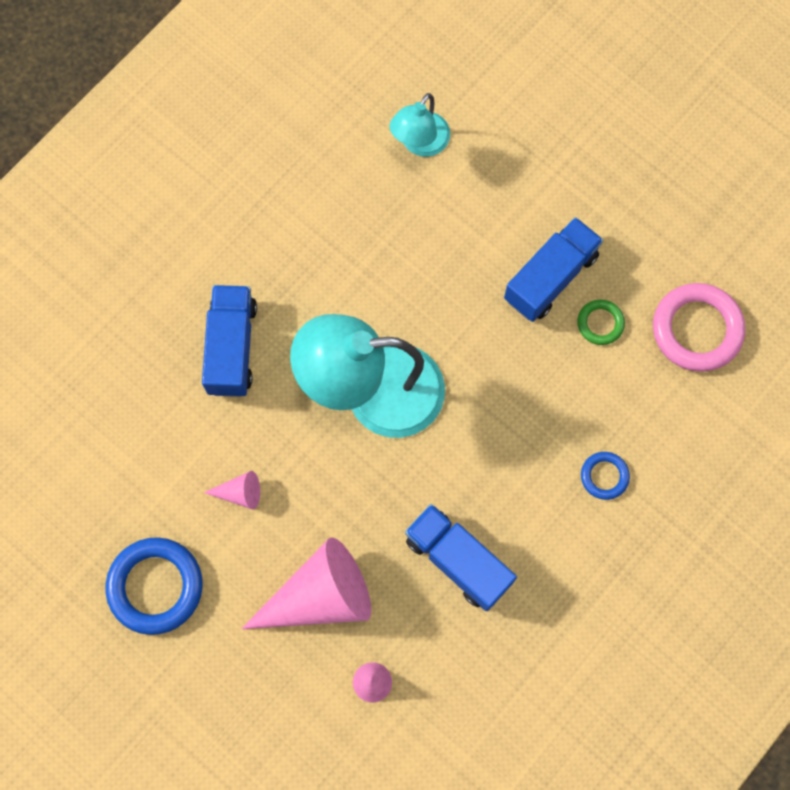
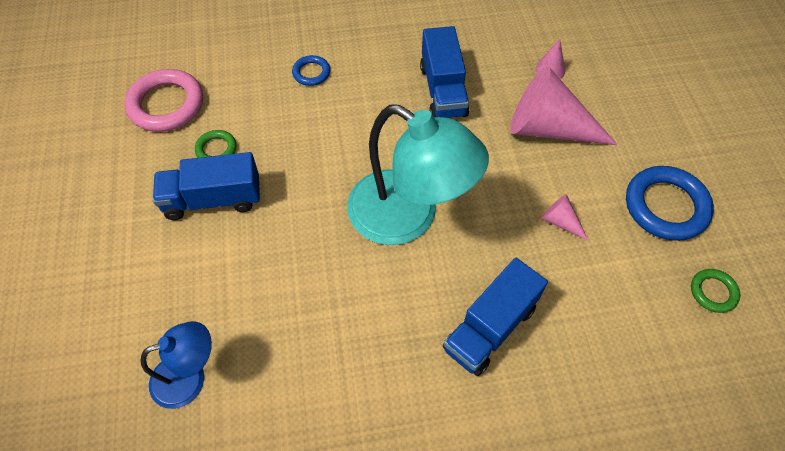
camera: 140 degrees left, 15 degrees down
turquoise lamp [390,93,450,157] -> blue lamp [140,321,212,409]
none -> green ring [691,269,740,313]

